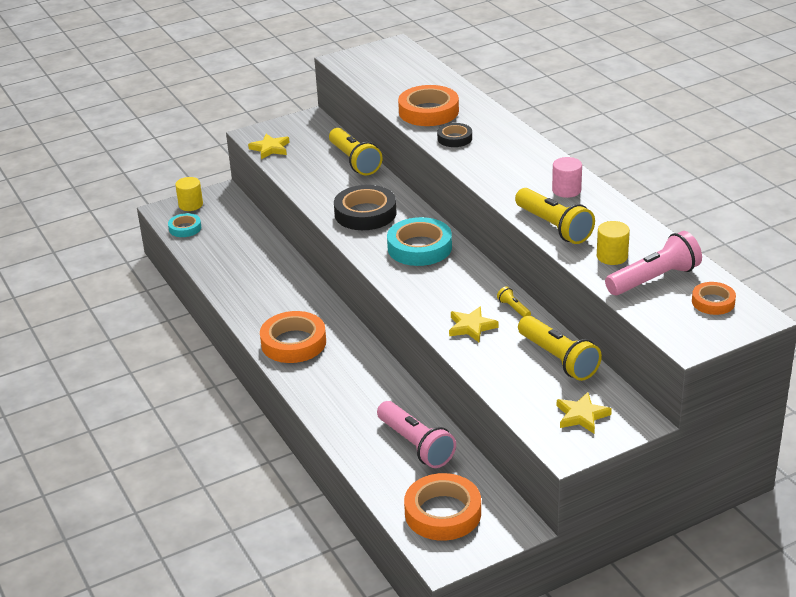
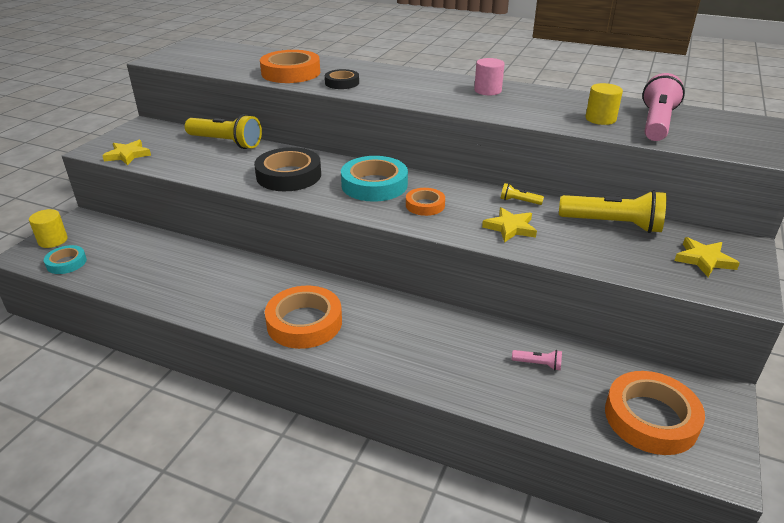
camera: 40 degrees left, 0 degrees up
pink flashlight [377,401,456,468] -> pink flashlight [512,350,562,370], size x0.44
yellow flashlight [515,188,595,244] -> none
orange tape [692,282,736,315] -> orange tape moved to [406,188,445,216]

